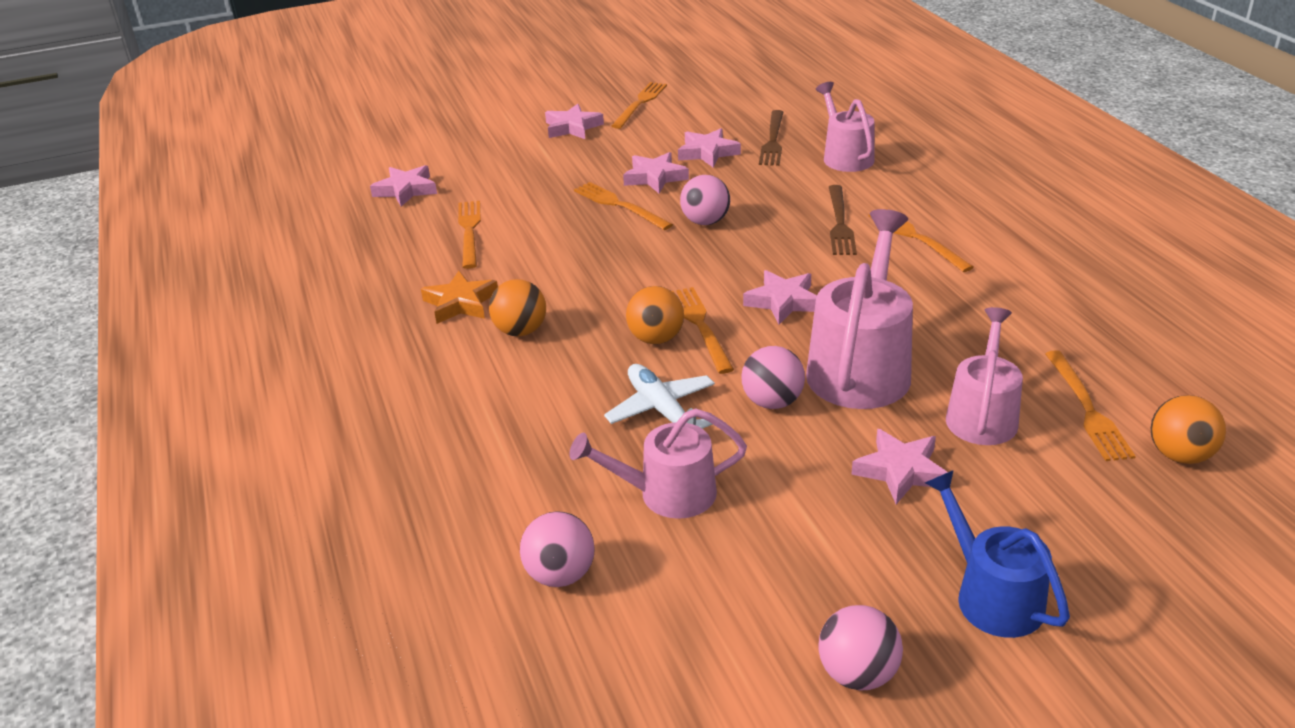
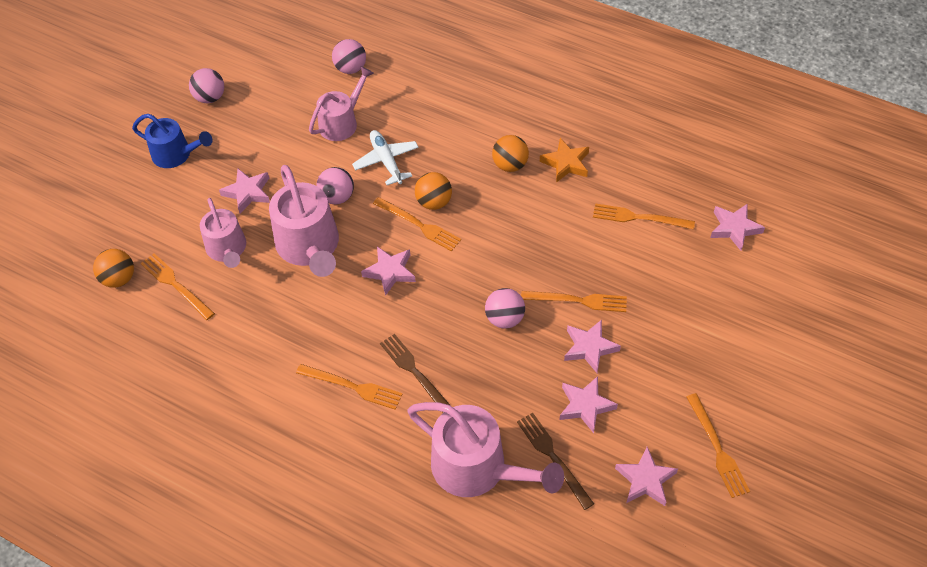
camera: 140 degrees right, 20 degrees up
orange fork [458,201,481,269] -> orange fork turned 150 degrees clockwise [593,203,695,229]
pink star [545,104,604,139] -> pink star moved to [615,447,678,506]
white plane [604,364,715,429] -> white plane turned 135 degrees counterclockwise [352,130,419,185]
pink watering can [816,82,875,172] -> pink watering can [407,402,564,497], size x1.56

